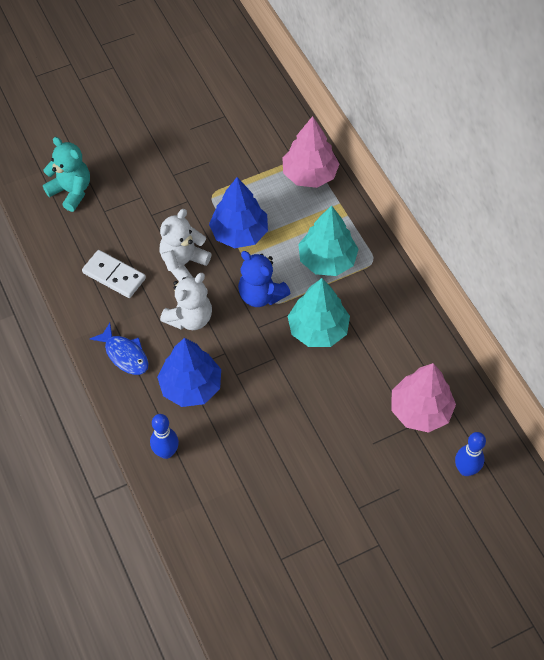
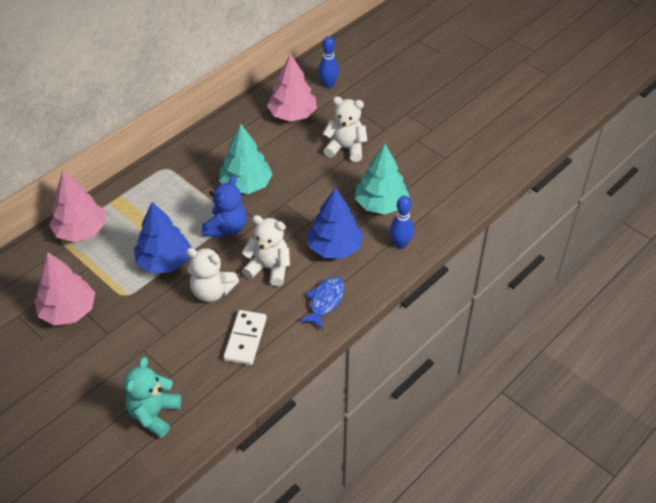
camera: 110 degrees left, 10 degrees down
turquoise tree [298,205,358,276] -> turquoise tree moved to [355,144,409,214]
none -> pink tree [34,252,95,326]
none -> white teddy bear [323,96,368,162]

